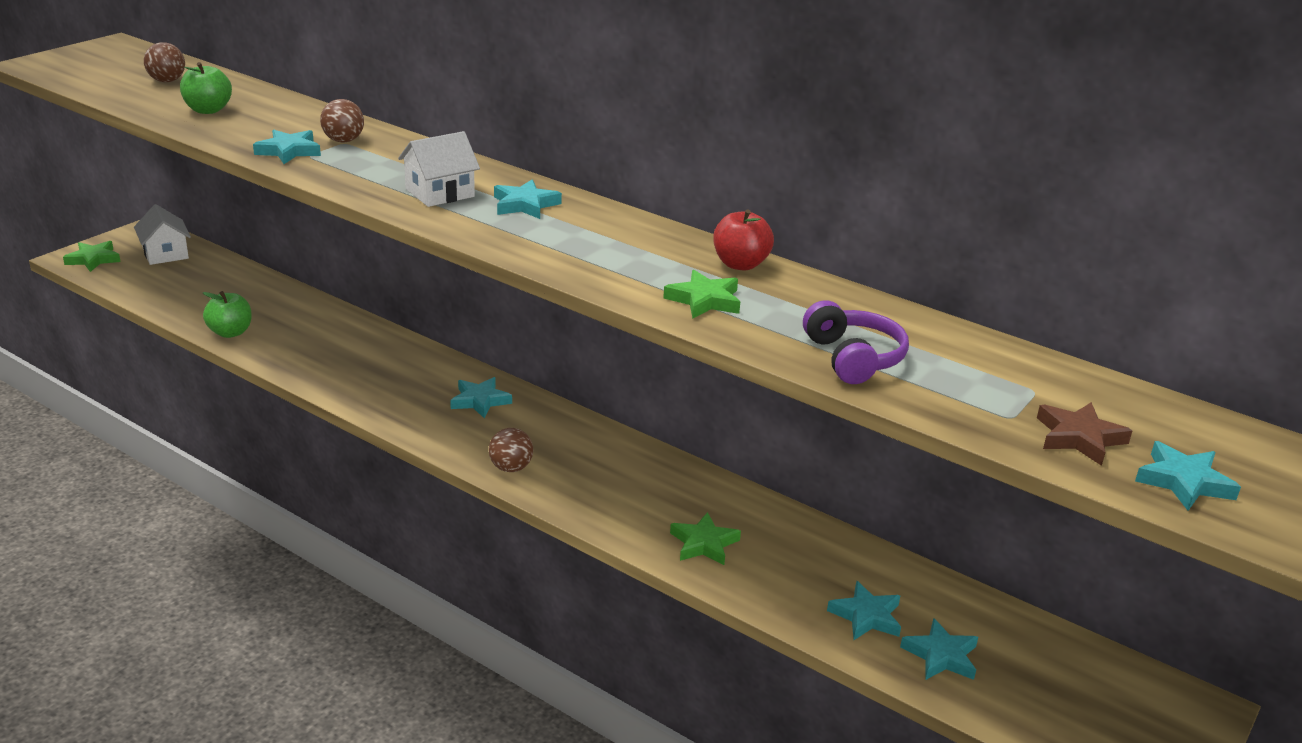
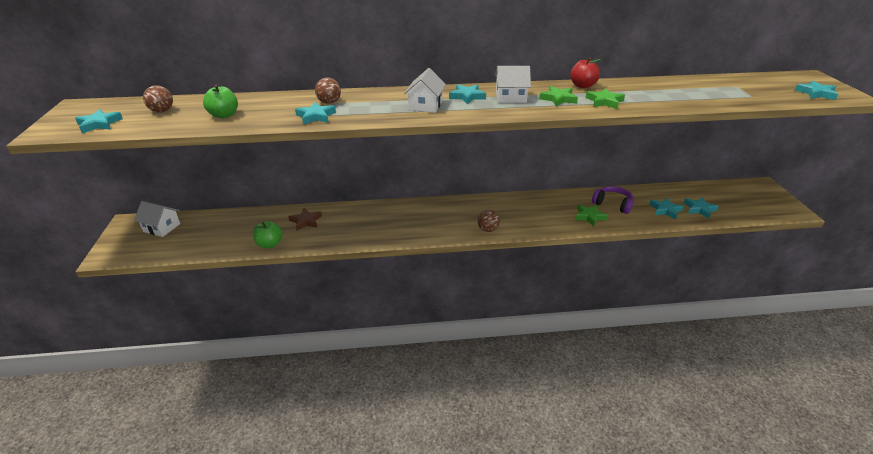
camera: 40 degrees left, 5 degrees up
green star [63,241,120,272] -> green star moved to [539,86,578,107]
turquoise star [450,377,512,419] -> turquoise star moved to [75,109,123,133]
purple headphones [803,300,909,384] -> purple headphones moved to [592,186,634,214]
brown star [1037,402,1132,466] -> brown star moved to [288,208,322,231]
none -> white house [495,66,531,103]

